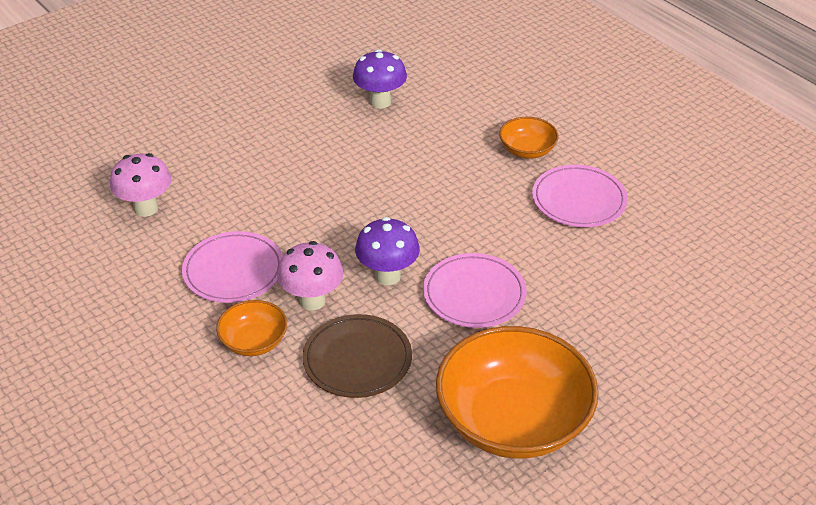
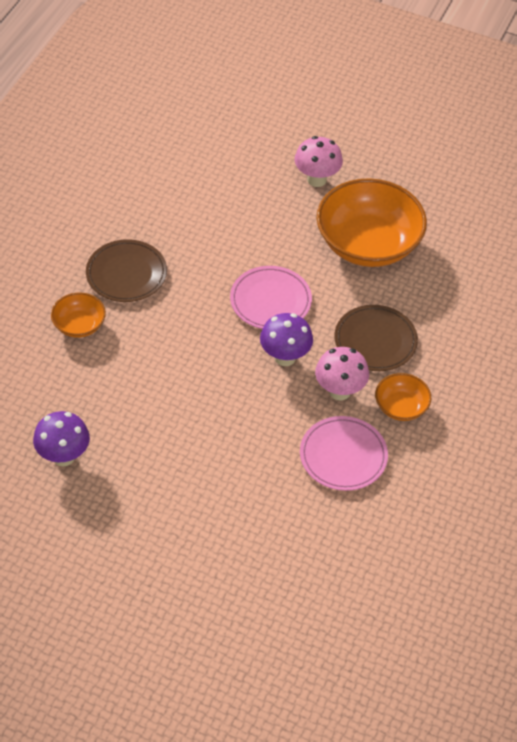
camera: 120 degrees left, 10 degrees up
pink mushroom [110,153,171,217] -> pink mushroom moved to [294,136,343,187]
pink plate [532,165,628,227] -> brown plate [86,239,167,302]

